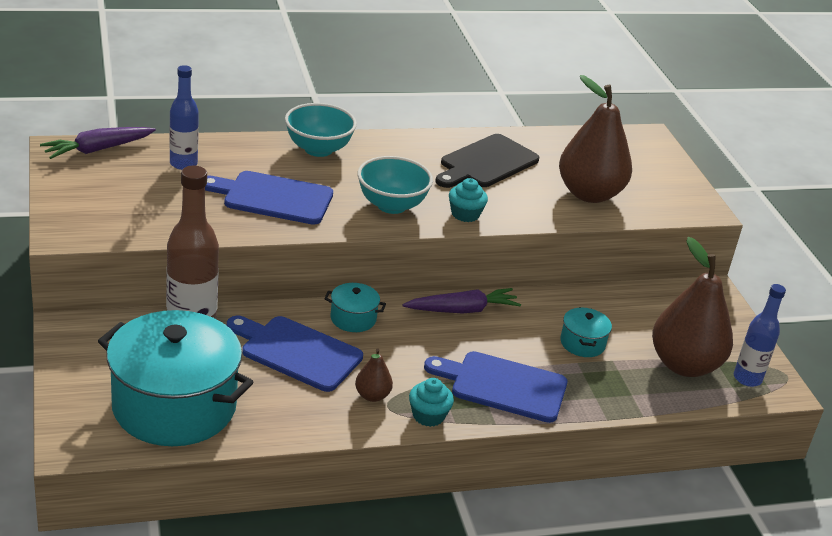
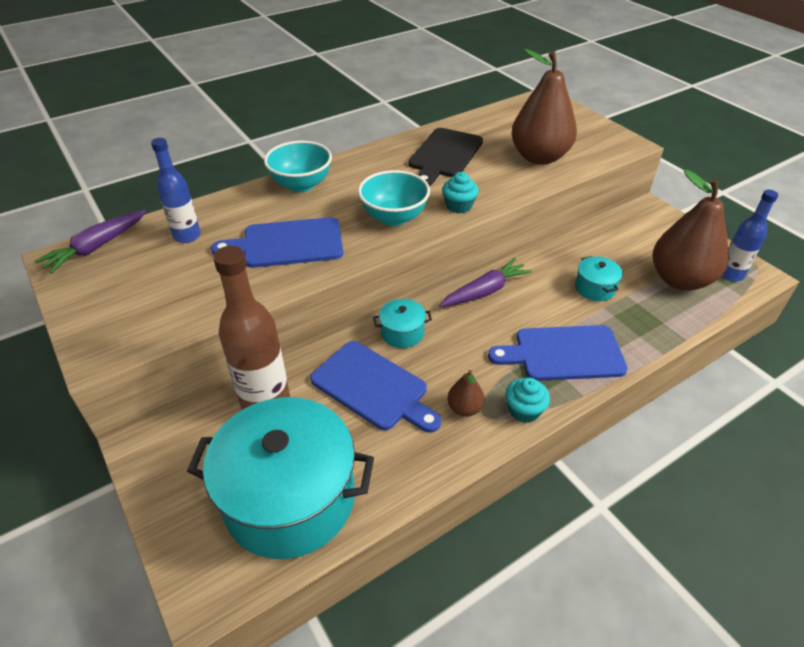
camera: 15 degrees left, 10 degrees up
blue cutting board [227,316,363,392] -> blue cutting board turned 150 degrees counterclockwise [310,341,441,433]

